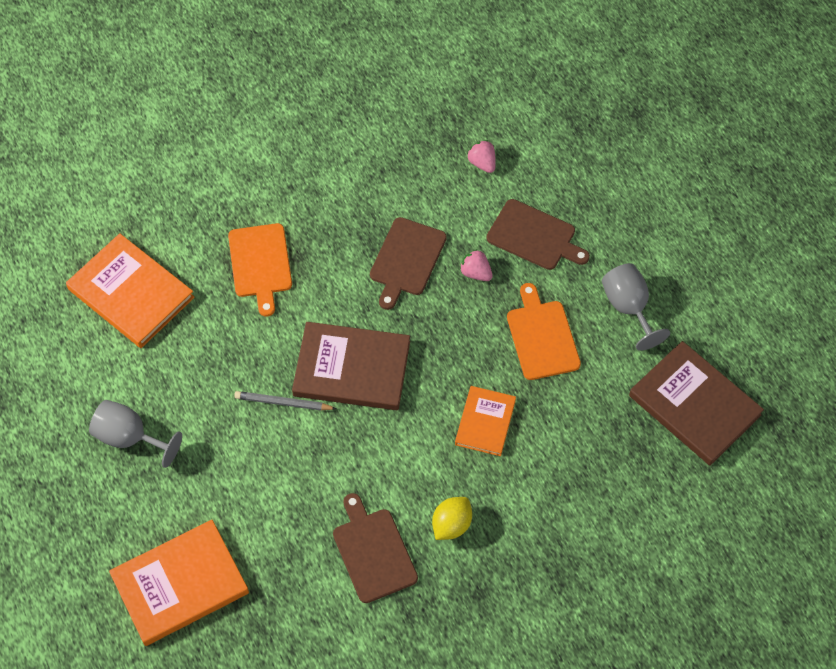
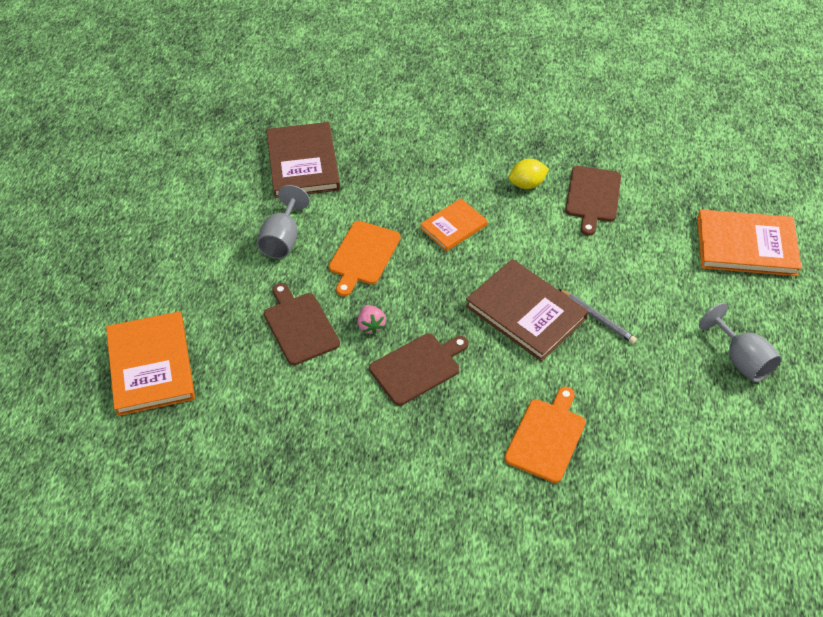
camera: 145 degrees left, 10 degrees down
orange book [66,233,194,348] -> orange book moved to [106,311,195,416]
pink strawberry [467,140,496,173] -> none

